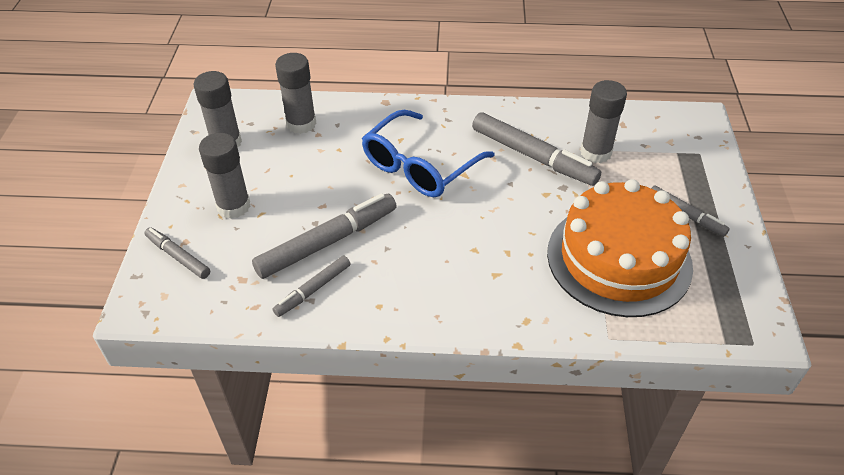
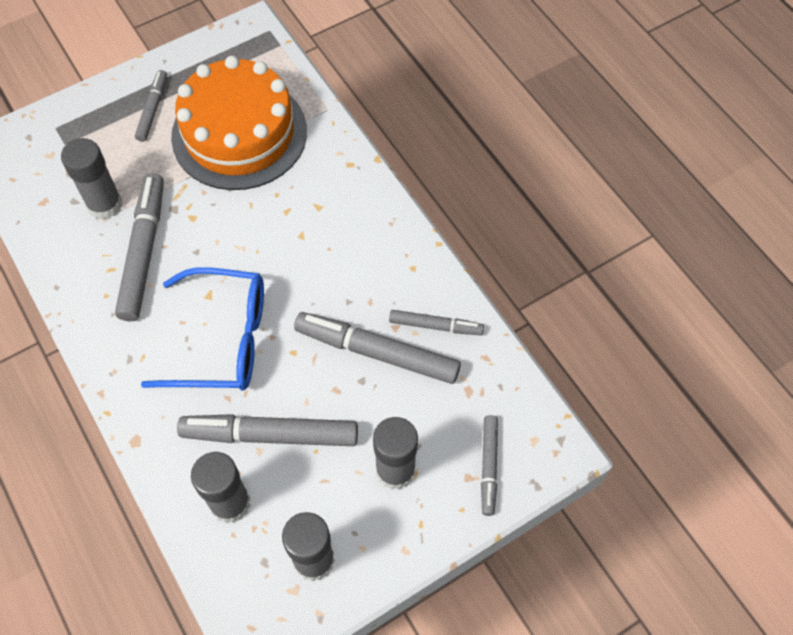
camera: 125 degrees left, 15 degrees up
none -> grey marker [177,414,358,446]

